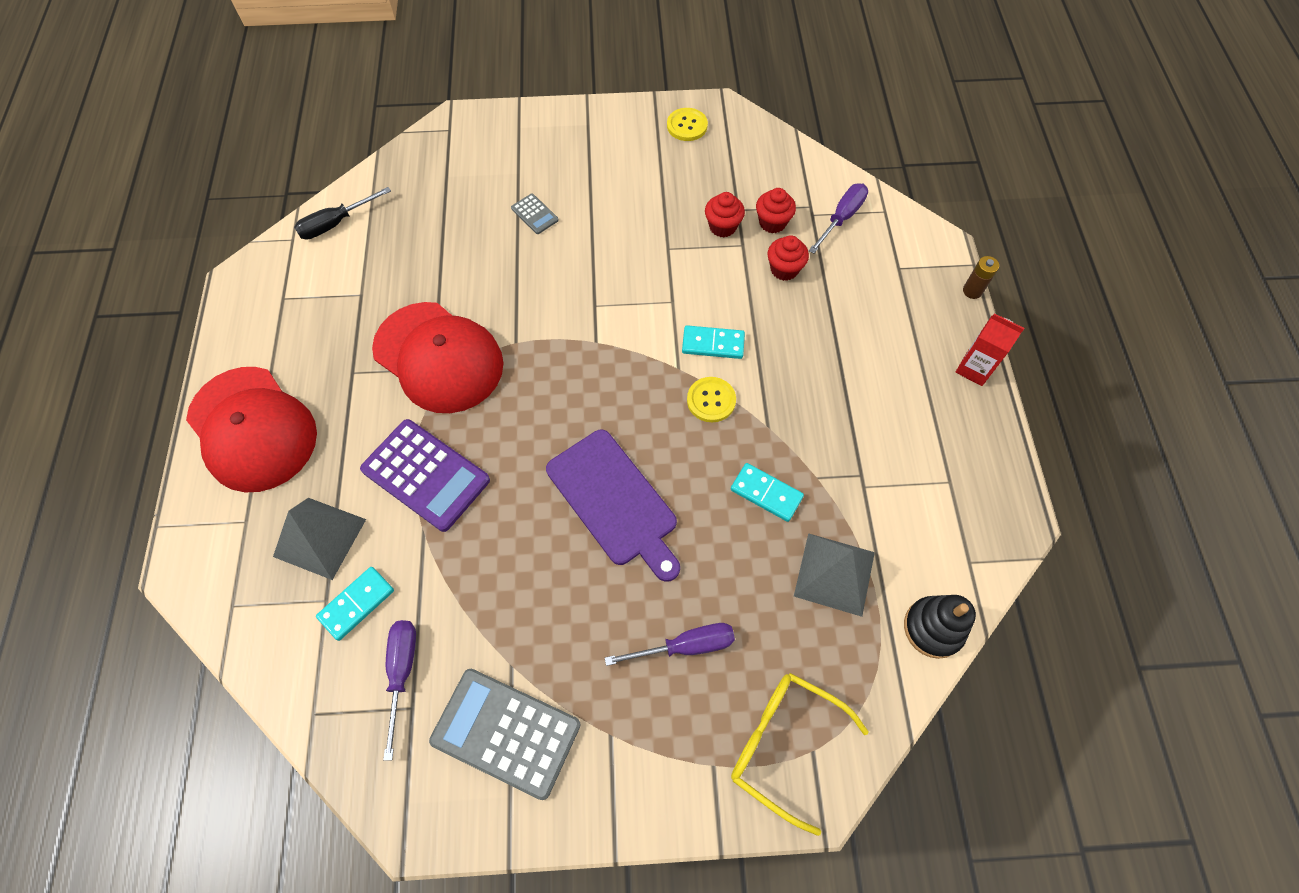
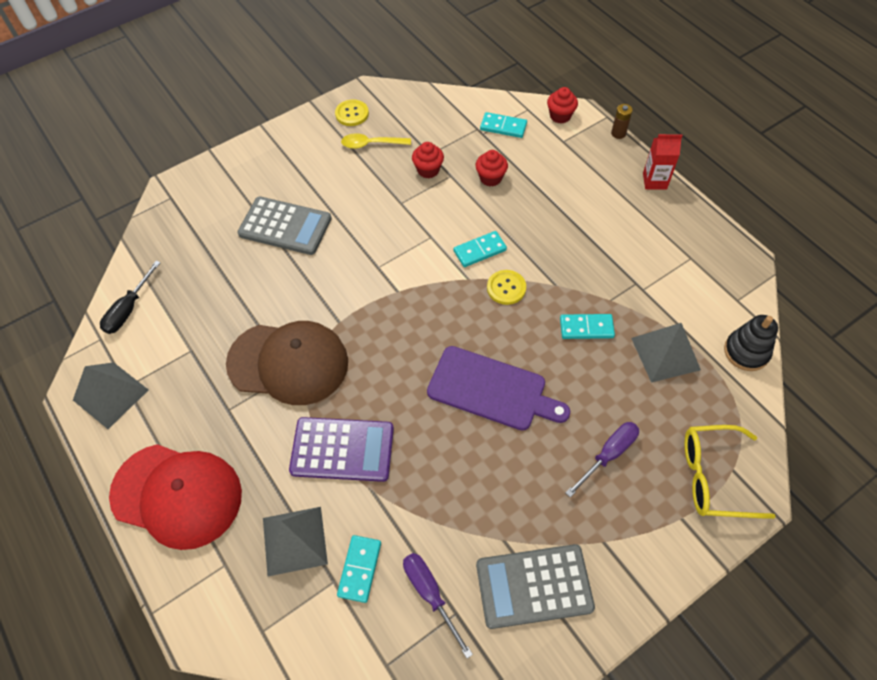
camera: 30 degrees left, 5 degrees down
red cap [372,302,503,413] -> brown cap [226,321,348,405]
grey calculator [511,194,559,234] -> grey calculator [237,196,332,255], size x2.17
red cupcake [756,188,796,233] -> red cupcake moved to [547,87,578,124]
purple screwdriver [809,183,868,254] -> turquoise domino [480,112,527,138]
none -> grey pyramid [73,362,148,429]
none -> yellow spoon [341,133,411,149]

